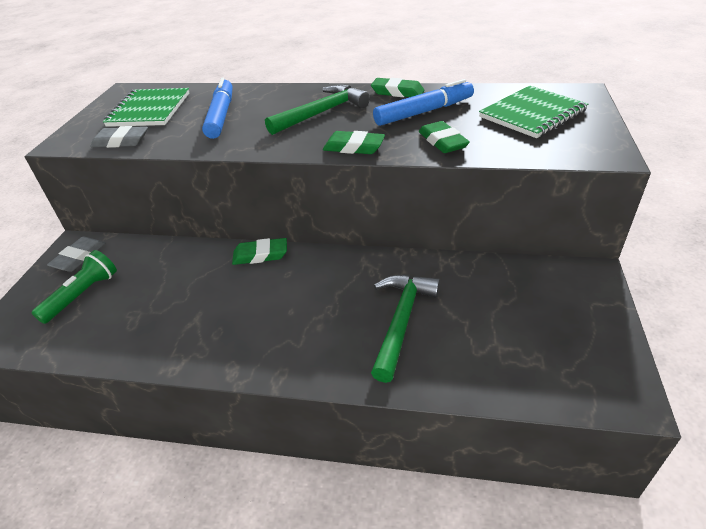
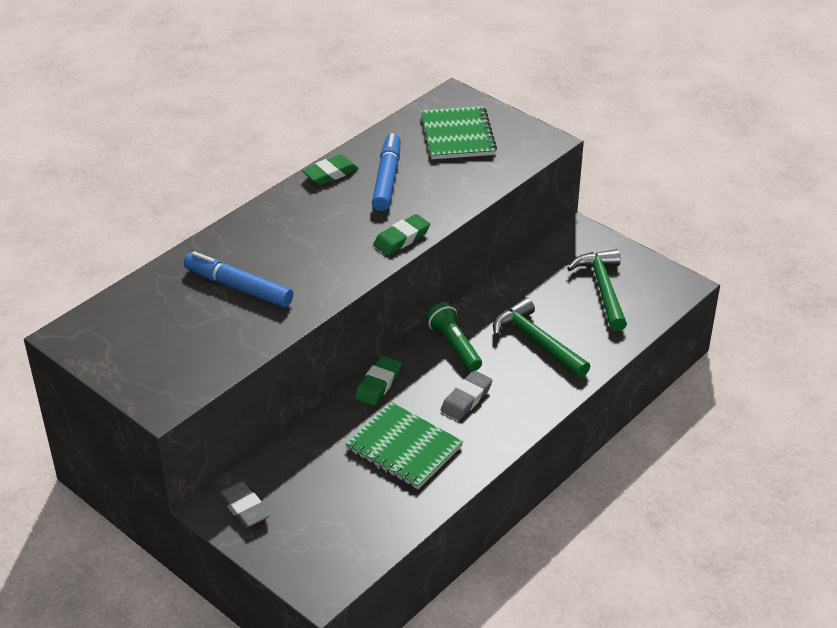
camera: 60 degrees left, 0 degrees up
green flashlight [31,250,117,324] -> green flashlight moved to [426,302,482,372]
grey eraser [90,126,148,148] -> grey eraser moved to [441,371,493,420]
green notebook [103,88,189,127] -> green notebook moved to [346,402,463,489]
green hammer [265,85,370,135] -> green hammer moved to [567,249,627,331]
green eraser [419,121,470,153] -> none

